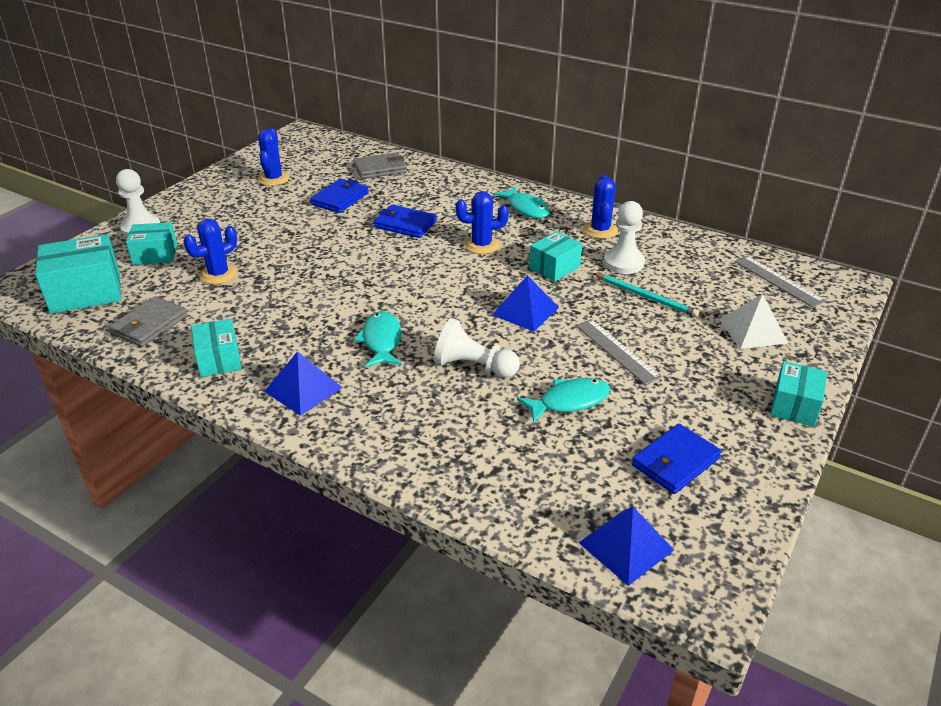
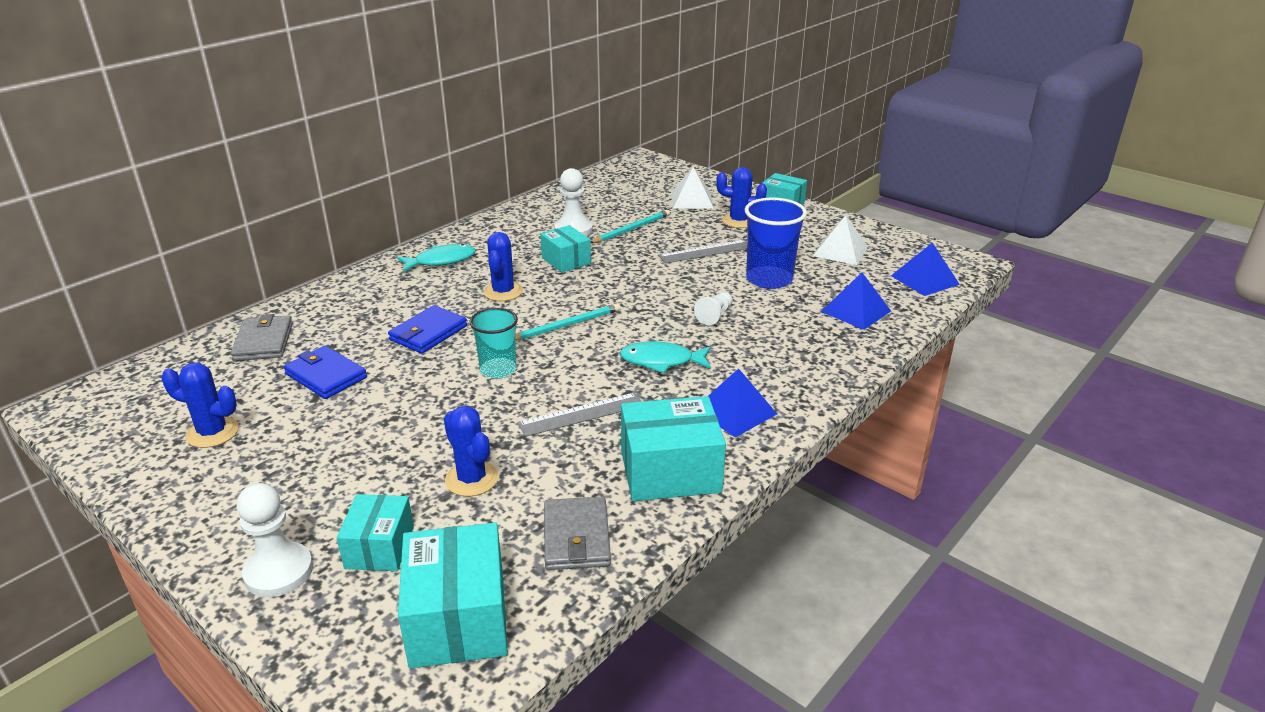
camera: 80 degrees left, 5 degrees down
grey wallet [109,296,188,347] -> grey wallet turned 45 degrees clockwise [544,497,611,570]
turquoise box [191,319,242,377] -> turquoise box [621,396,726,501], size x1.60
white pawn [434,318,520,378] -> white pawn [694,292,733,325], size x0.62
blue pyramid [492,275,559,331] -> blue pyramid moved to [821,273,891,330]
turquoise fish [517,378,610,424] -> blue cup [745,198,807,289]
blue cactus [583,175,618,239] -> blue cactus moved to [716,167,767,228]
blue wallet [632,424,722,494] -> white pyramid [813,215,868,265]
grey ruler [735,256,825,308] -> grey ruler moved to [518,392,642,437]
none -> turquoise cup [470,308,518,378]
none -> turquoise pencil [515,304,620,341]

